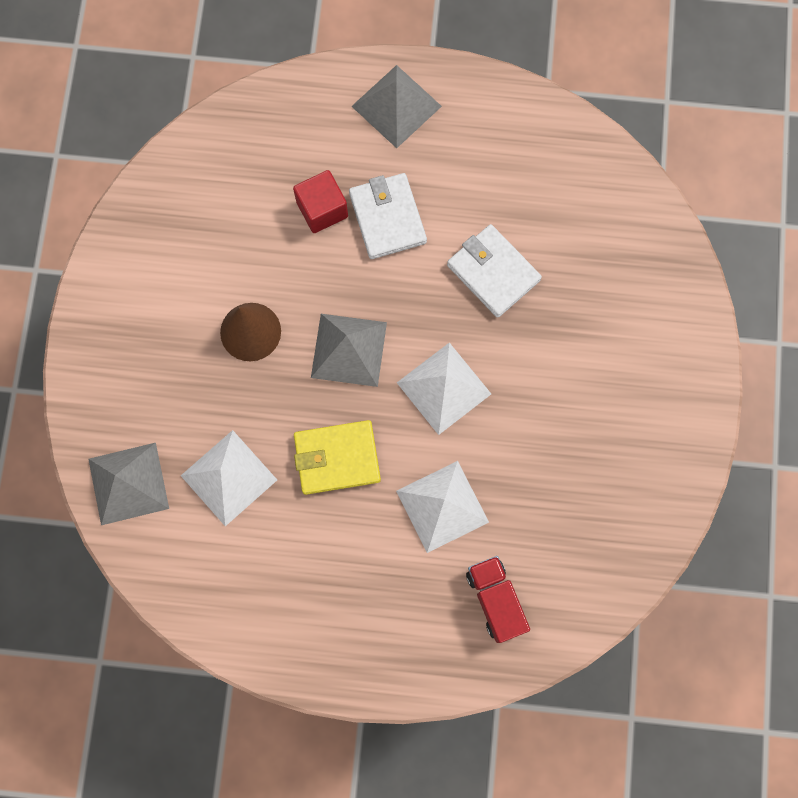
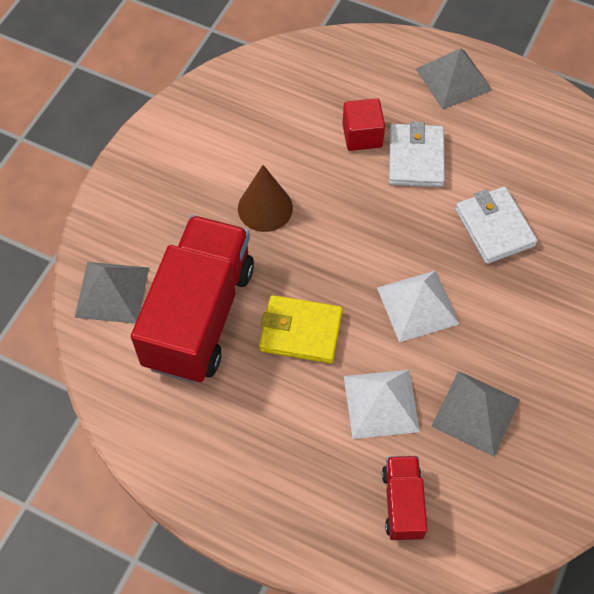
camera: 20 degrees right, 15 degrees down
white pyramid [181,430,277,526] -> red truck [131,215,254,383]
grey pyramid [311,314,387,387] -> grey pyramid moved to [431,371,520,457]

